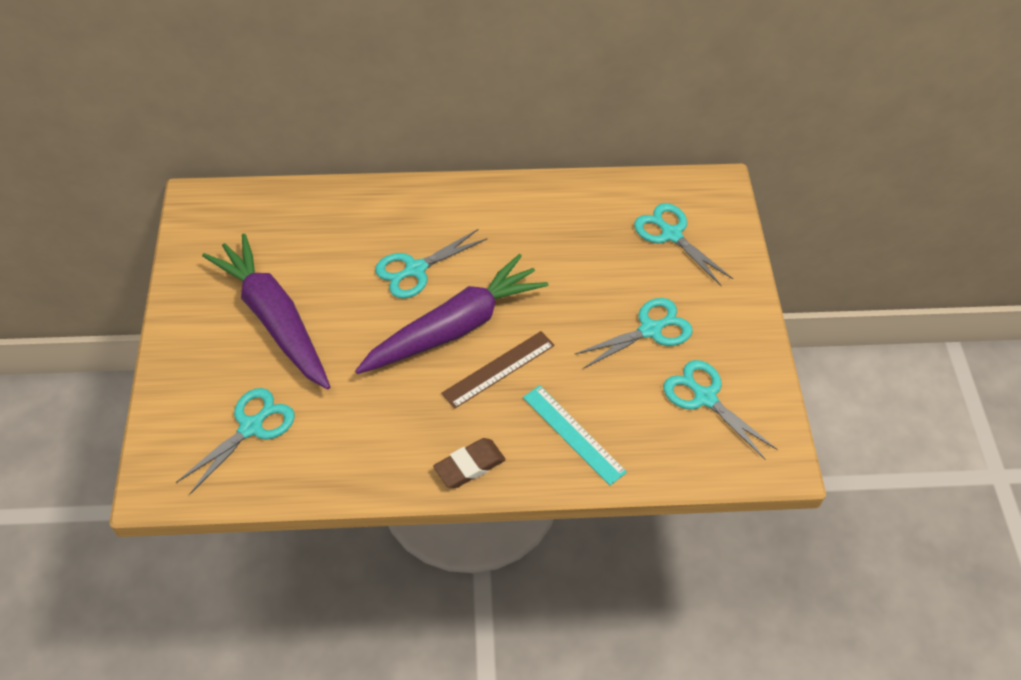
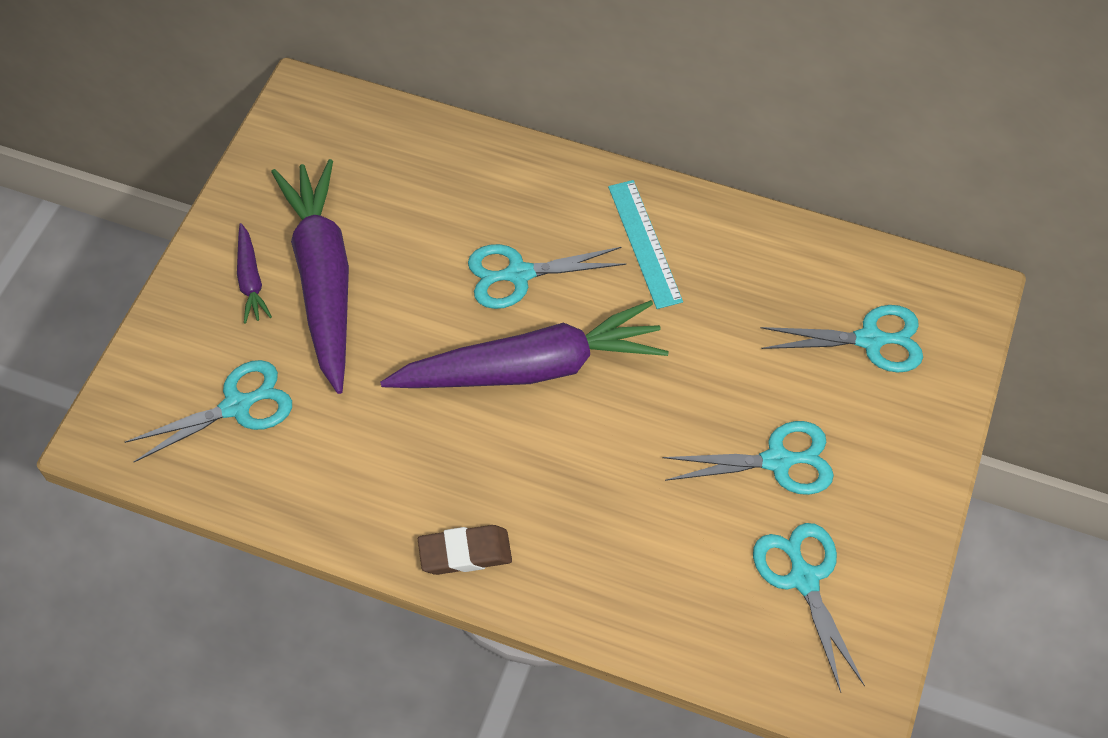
camera: 25 degrees right, 5 degrees up
brown ruler [441,331,555,409] -> none
turquoise ruler [523,385,627,486] -> turquoise ruler moved to [608,180,683,309]
turquoise scissors [634,203,733,286] -> turquoise scissors turned 105 degrees clockwise [760,305,923,373]
none -> purple carrot [237,223,272,324]

